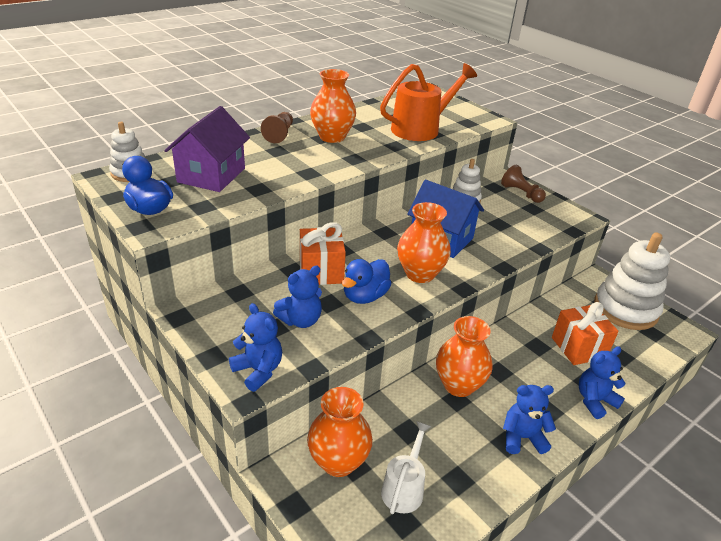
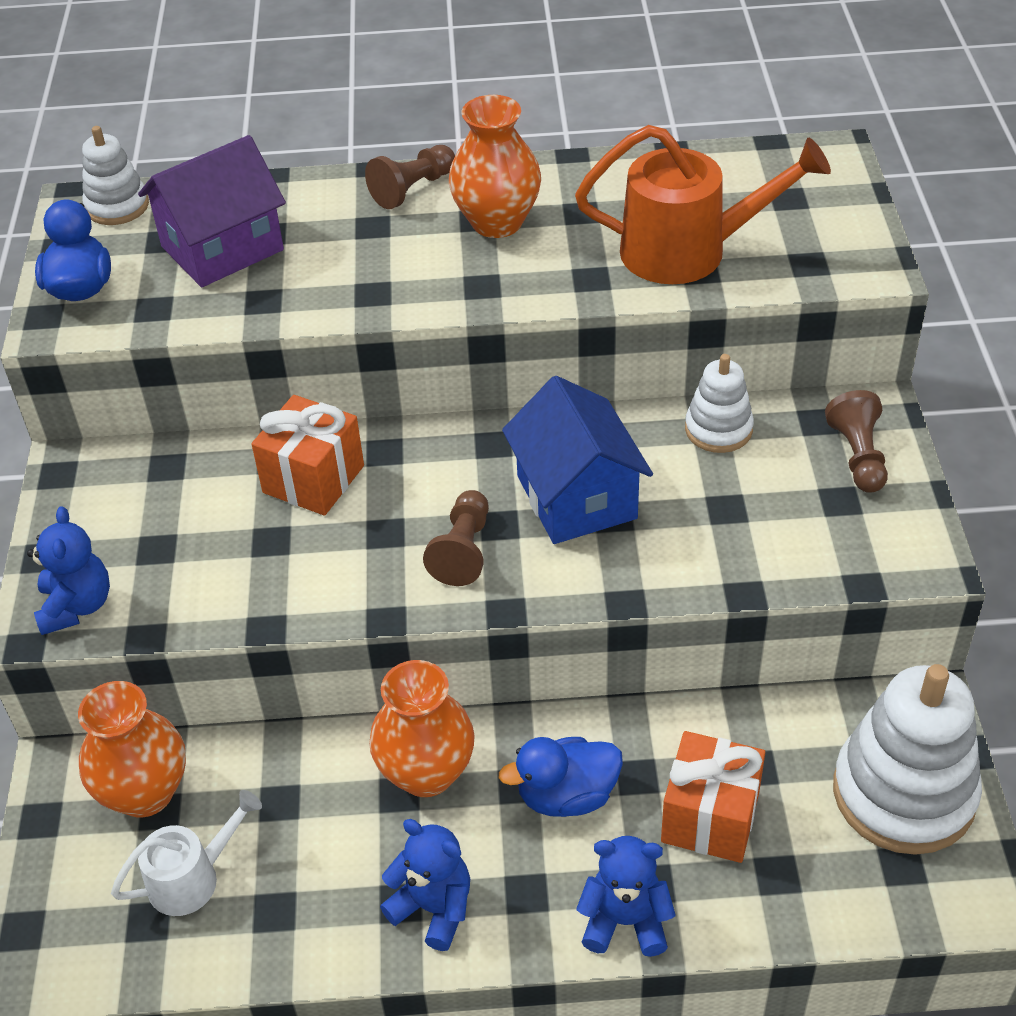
camera: 40 degrees right, 10 degrees up
blue teddy bear [273,266,322,328] -> none
blue duck [342,259,392,304] -> blue duck moved to [499,737,623,817]
orange vase [397,202,451,283] -> brown pawn [423,490,489,586]

